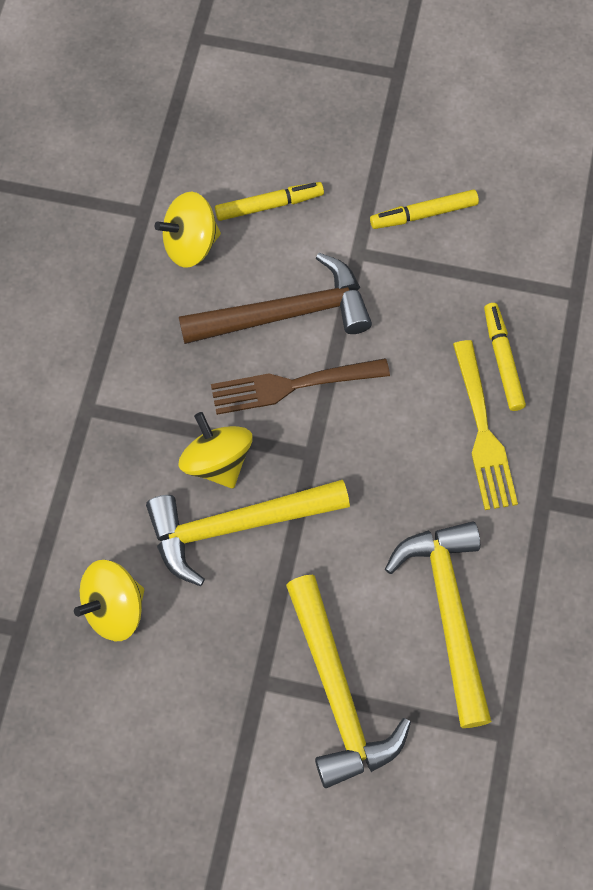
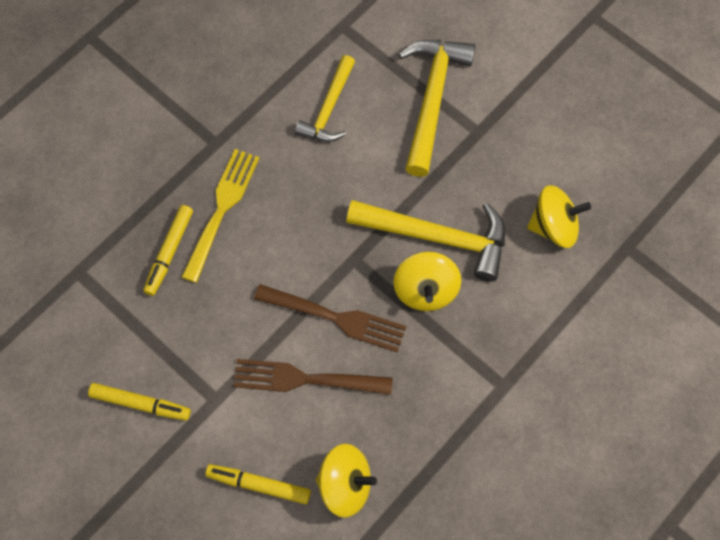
camera: 150 degrees left, 0 degrees up
brown hammer [179,253,372,344] -> brown fork [233,359,393,395]
yellow hammer [385,521,492,728] -> yellow hammer [295,55,355,142], size x0.65

